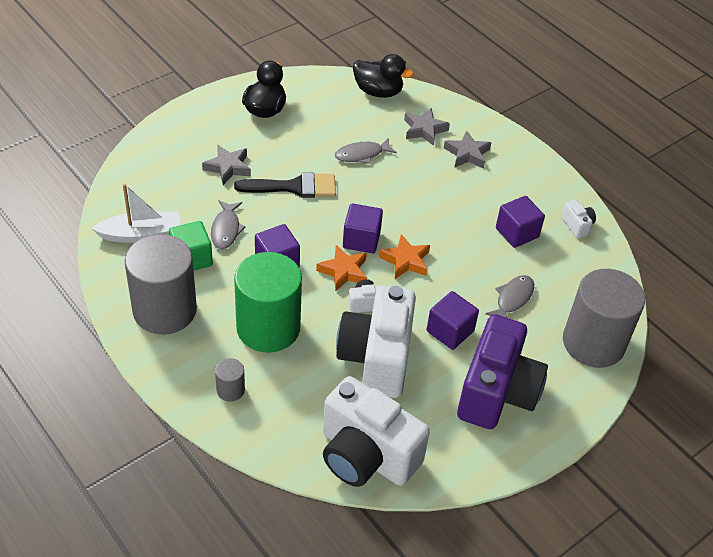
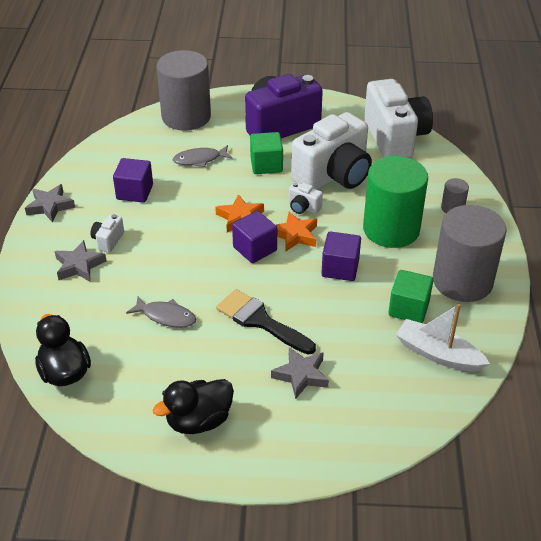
camera: 135 degrees left, 5 degrees down
grey fish [211,200,246,249] -> none
grey star [404,108,450,146] -> grey star moved to [25,184,75,223]
purple cube [427,291,479,350] -> green cube [250,132,283,174]
white camera [561,200,596,239] -> white camera moved to [90,214,124,253]

